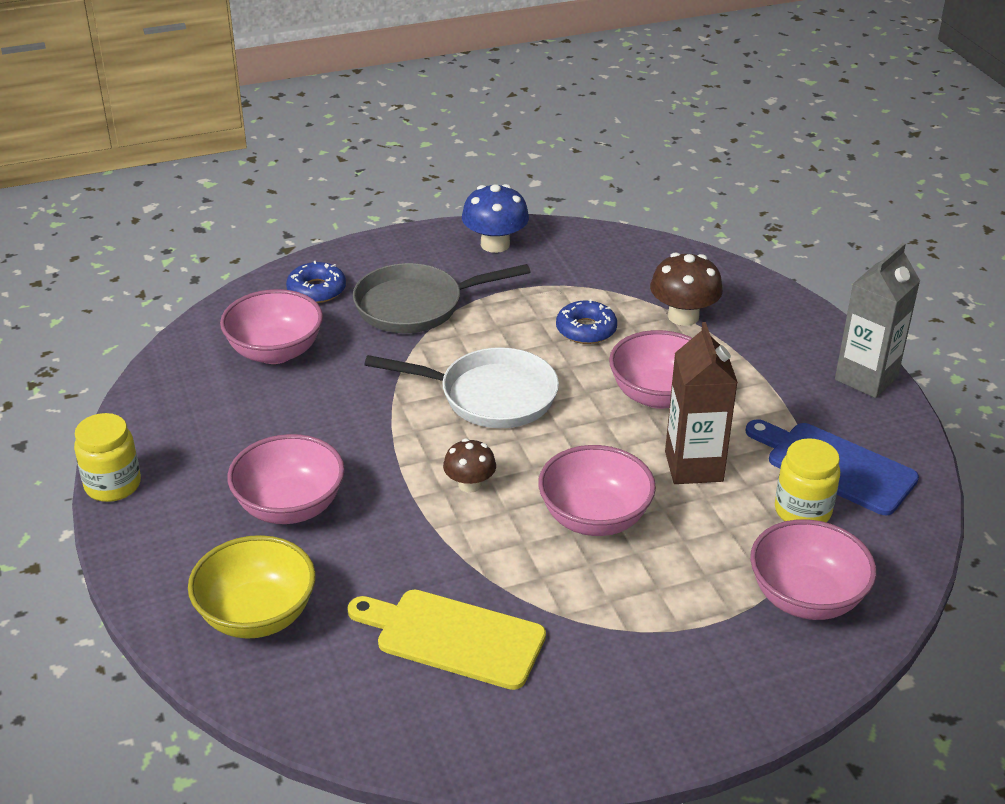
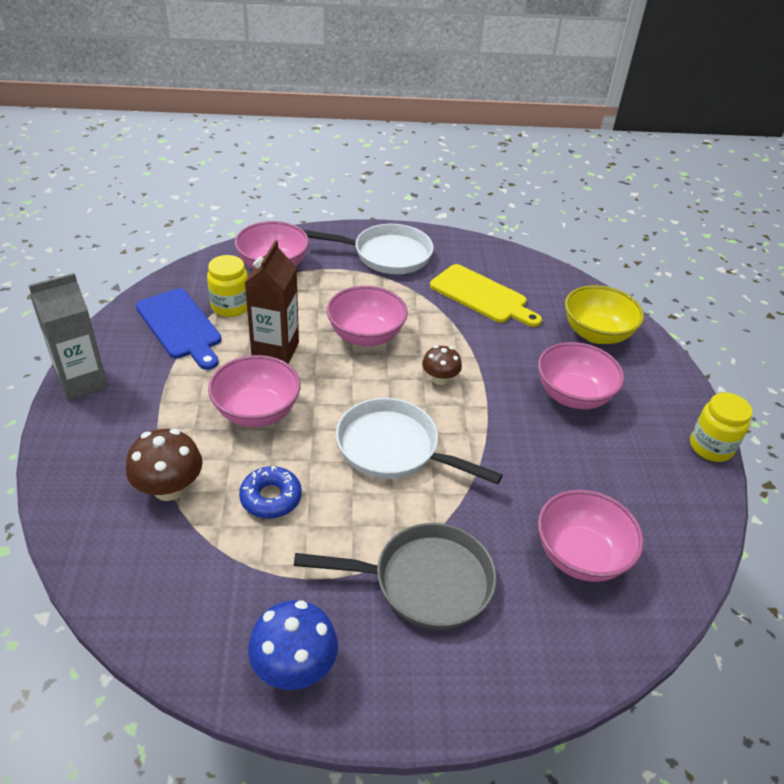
camera: 165 degrees left, 5 degrees up
blue donut [286,261,346,303] -> none
none -> white pan [303,224,434,274]

